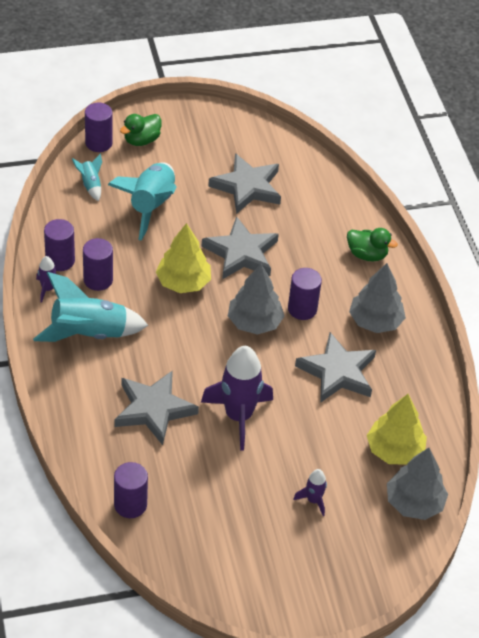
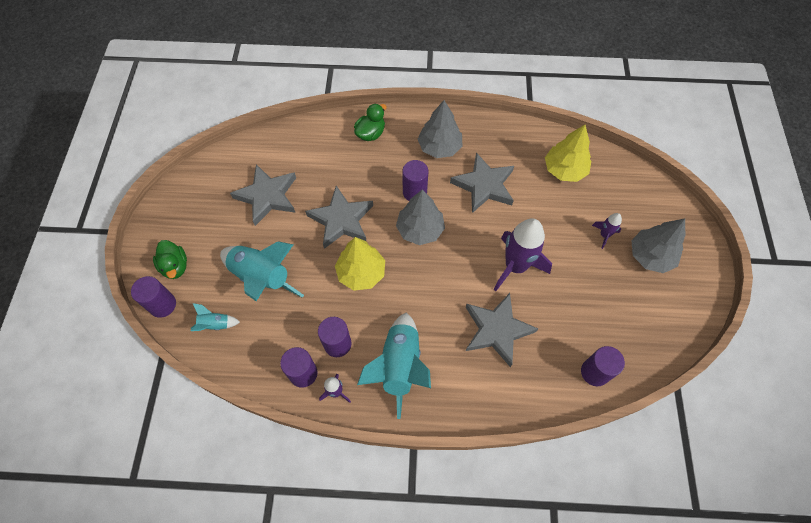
camera: 70 degrees left, 15 degrees up
grey tree [387,448,448,520] -> grey tree moved to [631,218,685,273]

